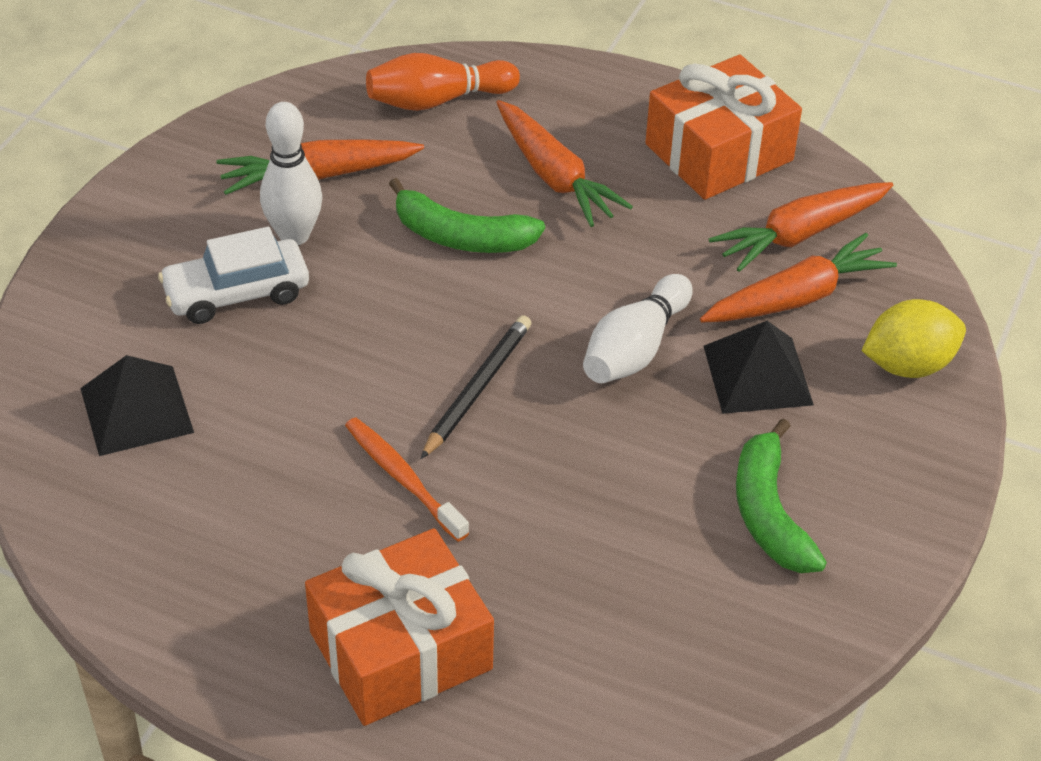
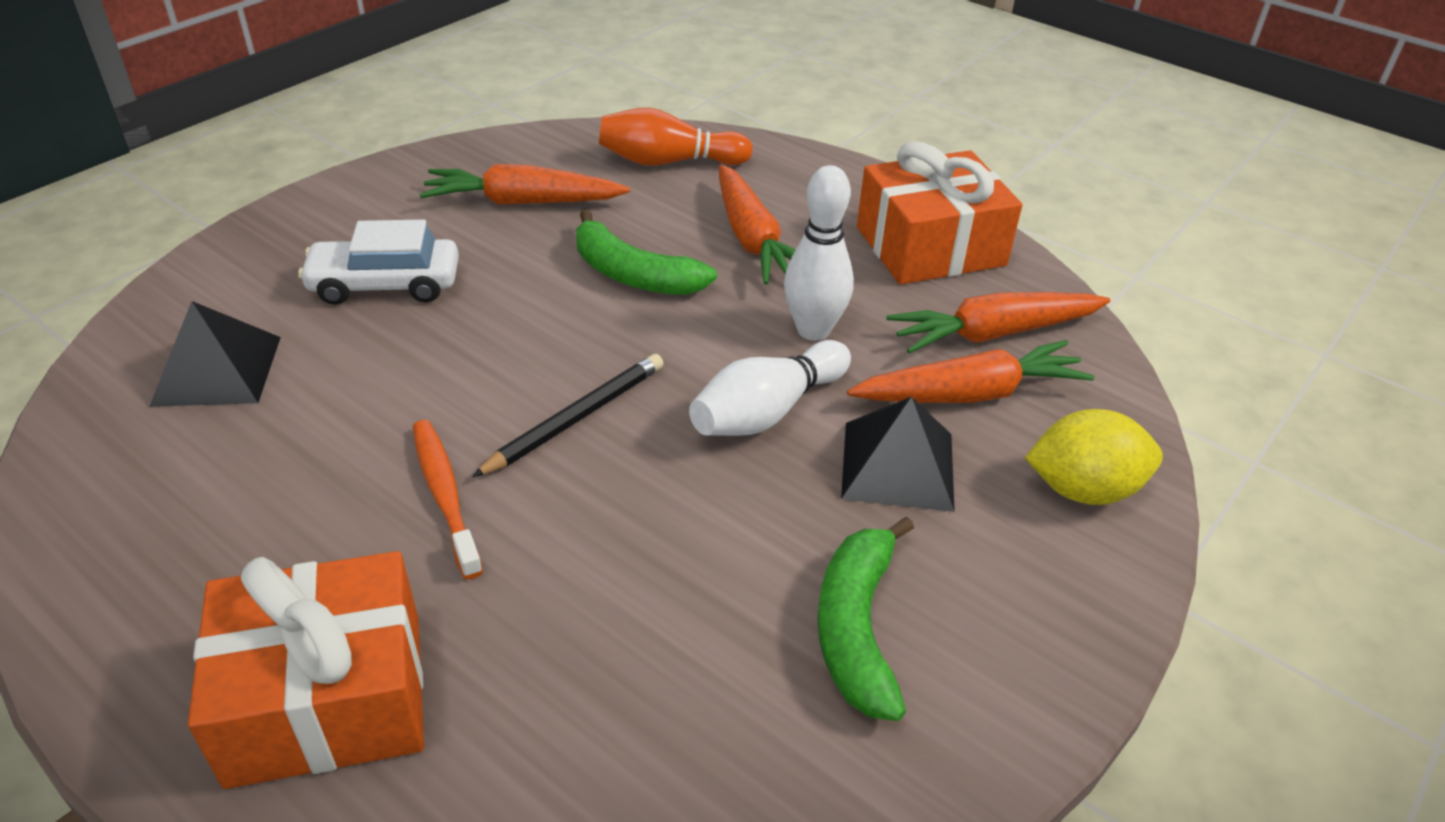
camera: 15 degrees right, 5 degrees down
white bowling pin [260,102,322,245] -> white bowling pin moved to [784,165,854,341]

